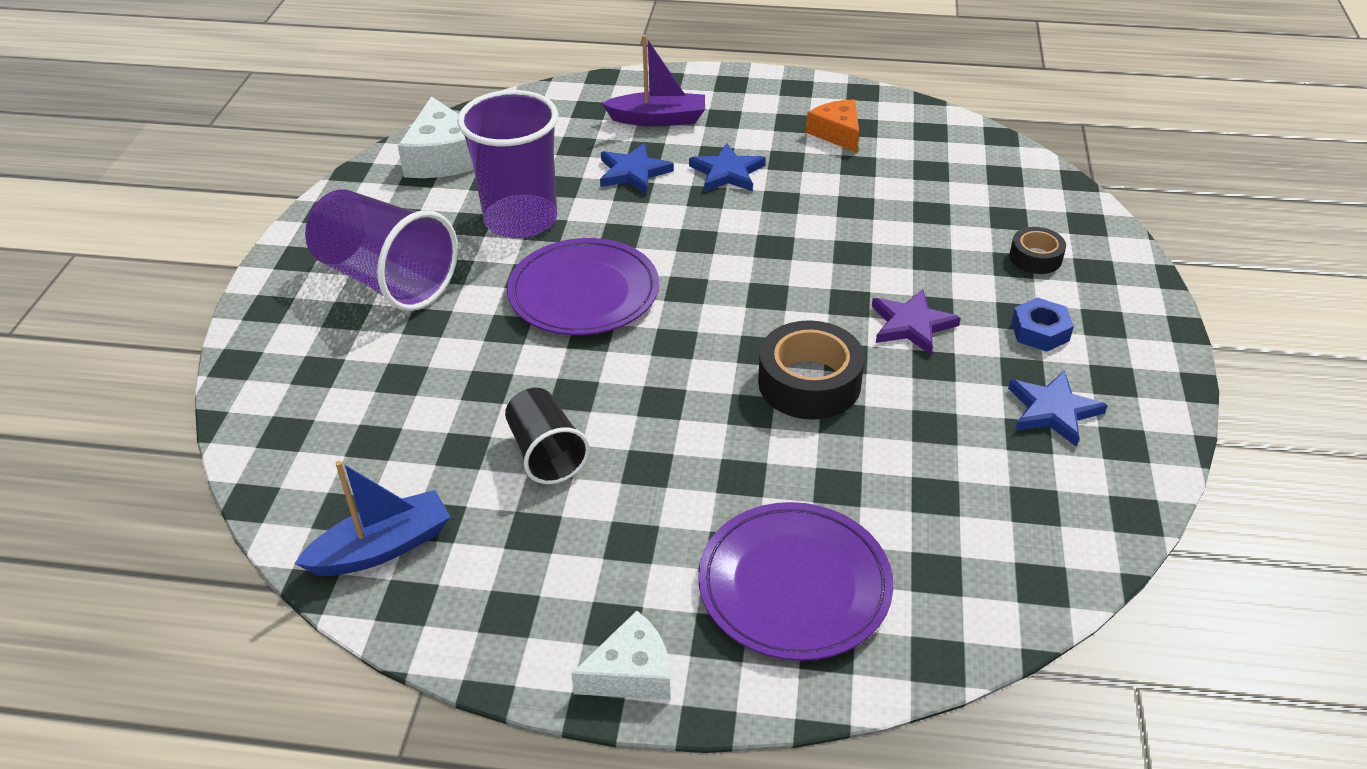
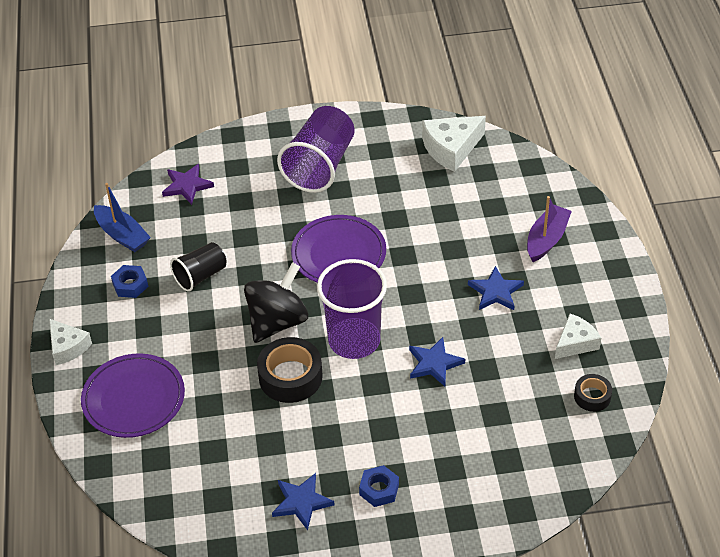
camera: 75 degrees right, 5 degrees up
purple cup [457,90,558,238] -> purple cup moved to [317,259,387,359]
blue star [600,143,674,194] -> blue star moved to [409,337,465,386]
purple boat [602,35,705,126] -> purple boat turned 135 degrees counterclockwise [527,196,572,262]
orange cheese [806,100,859,152] -> white cheese [555,314,601,359]
purple star [872,289,961,355] -> purple star moved to [162,164,214,205]
black tape [1009,227,1066,274] -> black tape moved to [574,374,612,412]
none -> blue nut [111,265,148,298]
none -> black spinning top [244,262,308,343]

